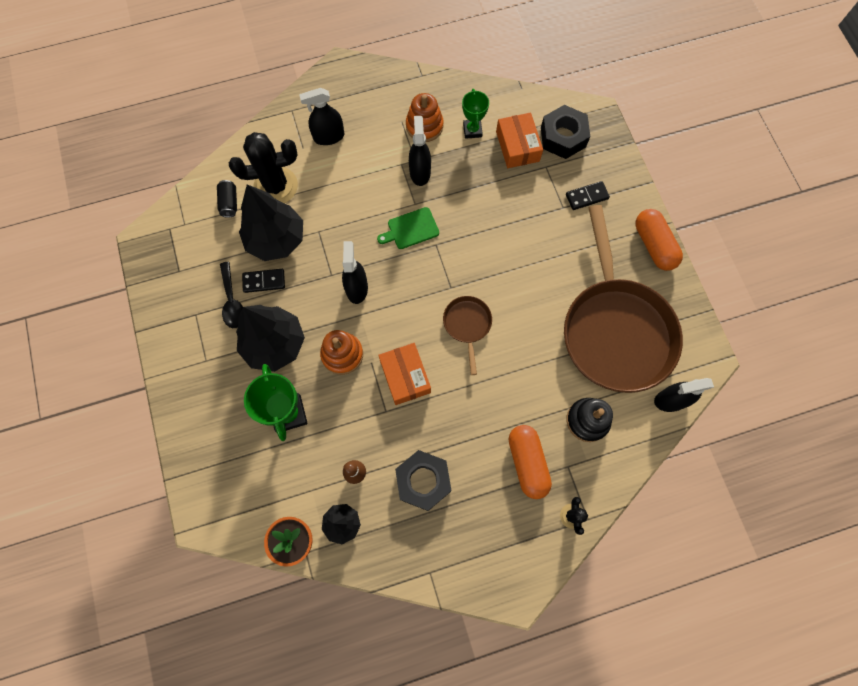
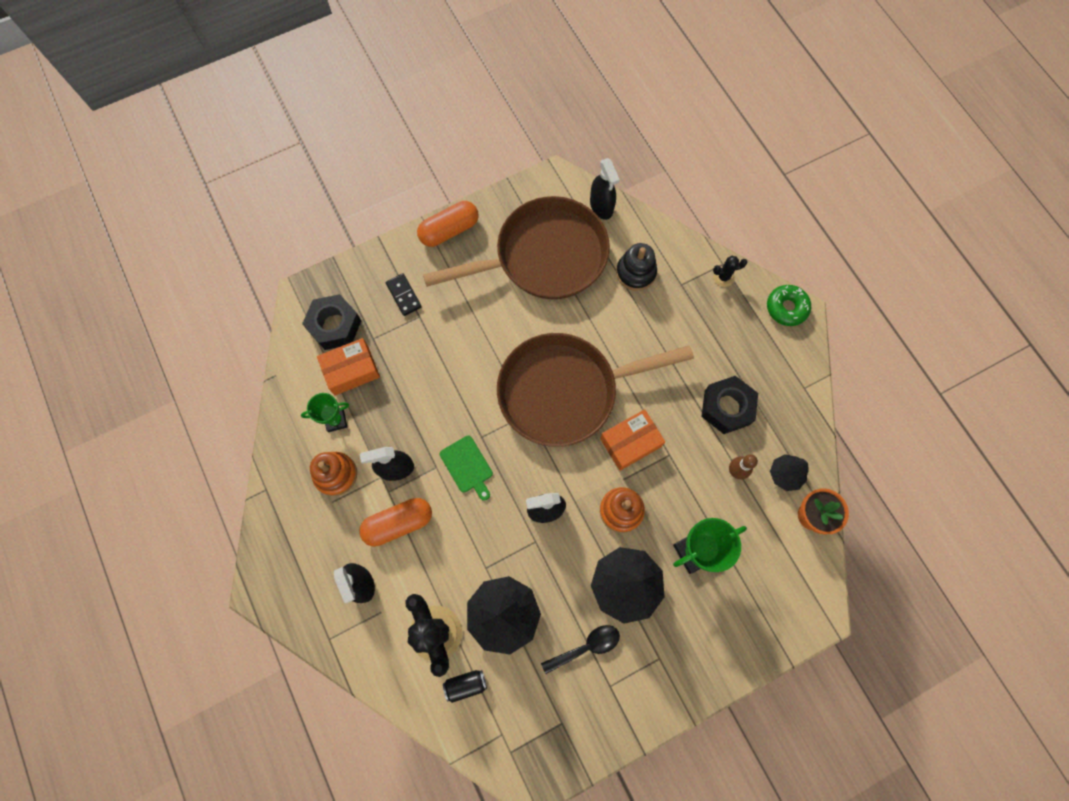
camera: 100 degrees left, 0 degrees up
black domino [242,269,285,293] -> none
brown pan [443,296,492,375] -> brown pan [497,333,694,447], size x2.34
orange capsule [509,425,552,499] -> orange capsule moved to [359,498,432,547]
none -> green donut [767,285,811,326]

